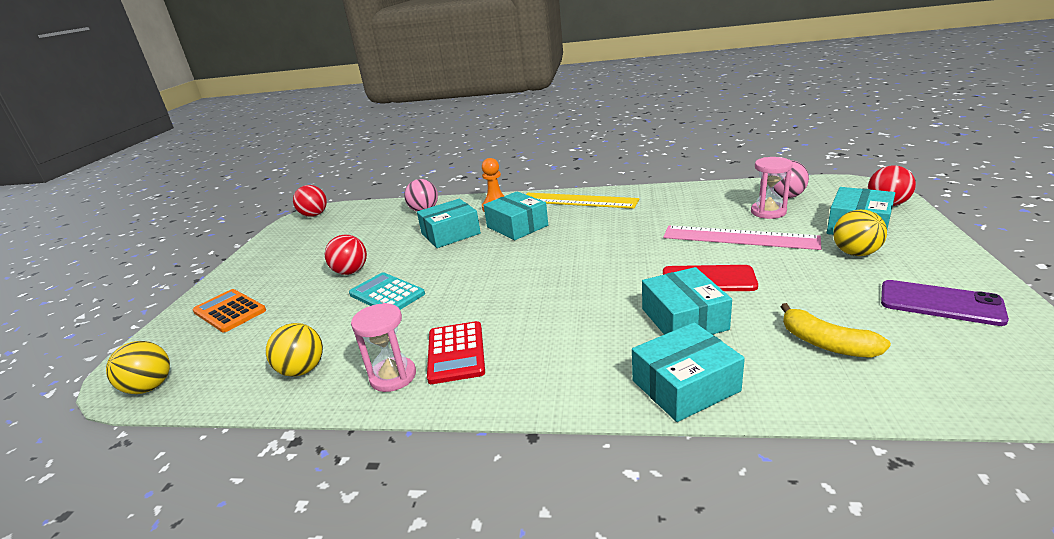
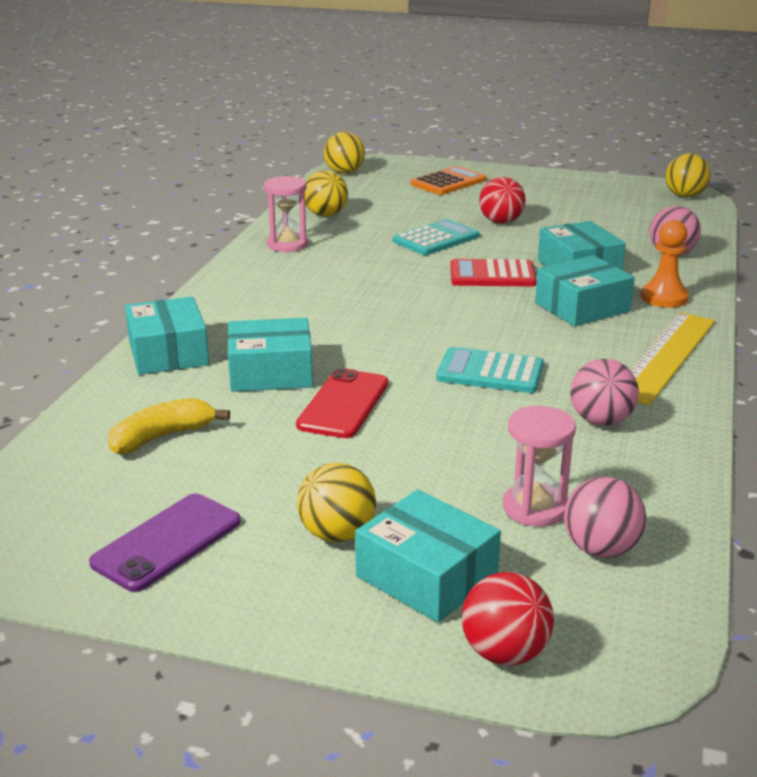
camera: 95 degrees right, 0 degrees up
red ball [293,185,327,217] -> yellow ball [666,153,711,198]
red calculator [427,321,485,384] -> red calculator moved to [450,259,537,287]
pink ruler [663,225,821,250] -> none
none -> turquoise calculator [436,347,544,393]
none -> pink ball [570,359,639,426]

